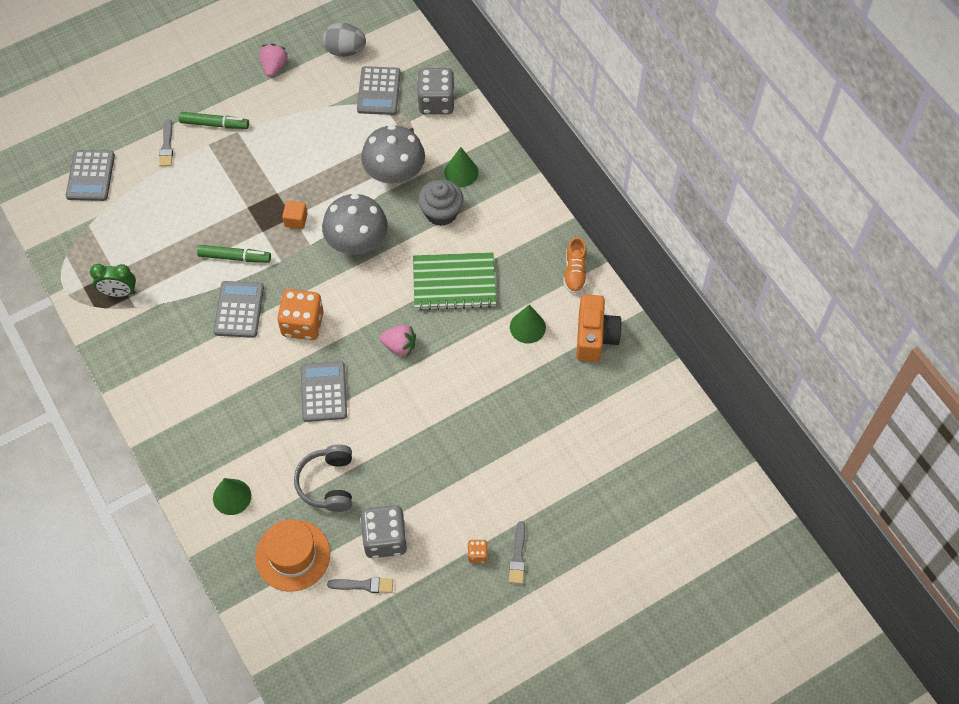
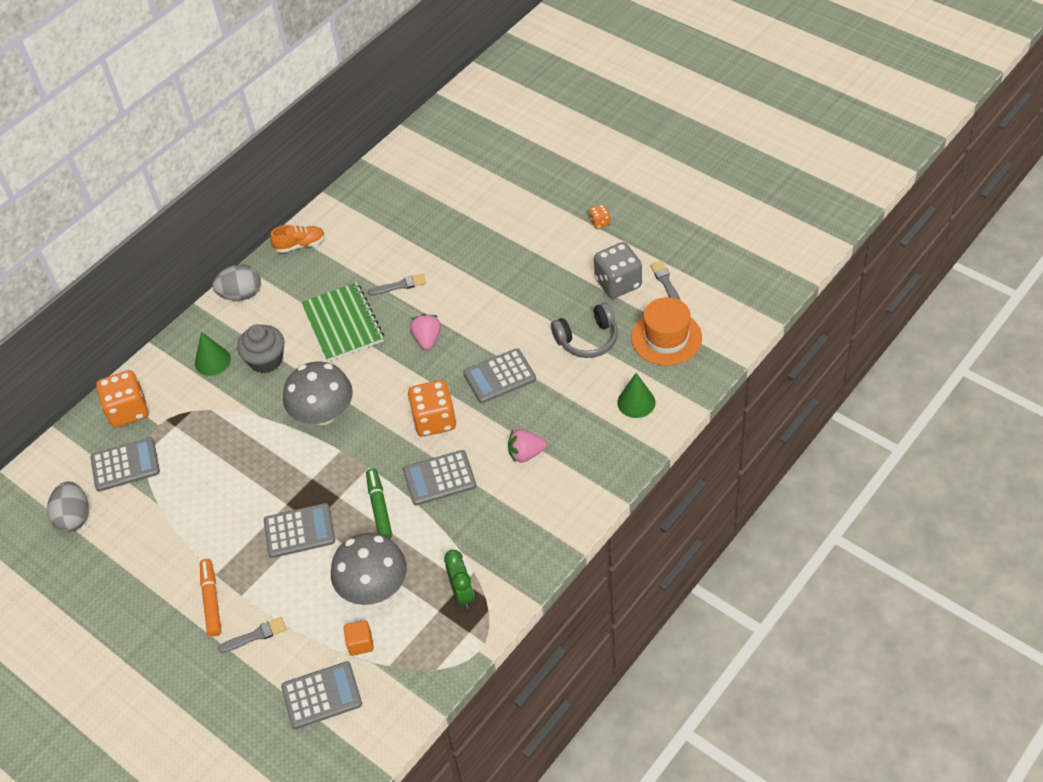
camera: 105 degrees left, 10 degrees down
green marker [179,112,249,129] -> orange marker [200,559,221,637]
pink strawberry [260,44,288,77] -> pink strawberry moved to [508,429,547,463]
orange cube [282,201,308,229] -> orange cube moved to [344,620,374,656]
grey mushroom [361,125,425,184] -> grey mushroom moved to [331,533,407,605]
grey dice [417,68,455,114] -> orange dice [96,370,148,428]
grey brush [509,521,525,584] -> grey brush moved to [368,274,426,295]
green cone [510,305,546,343] -> none
orange camera [576,294,622,362] -> none
none -> grey egg [213,264,261,301]
none -> grey calculator [264,503,335,558]

